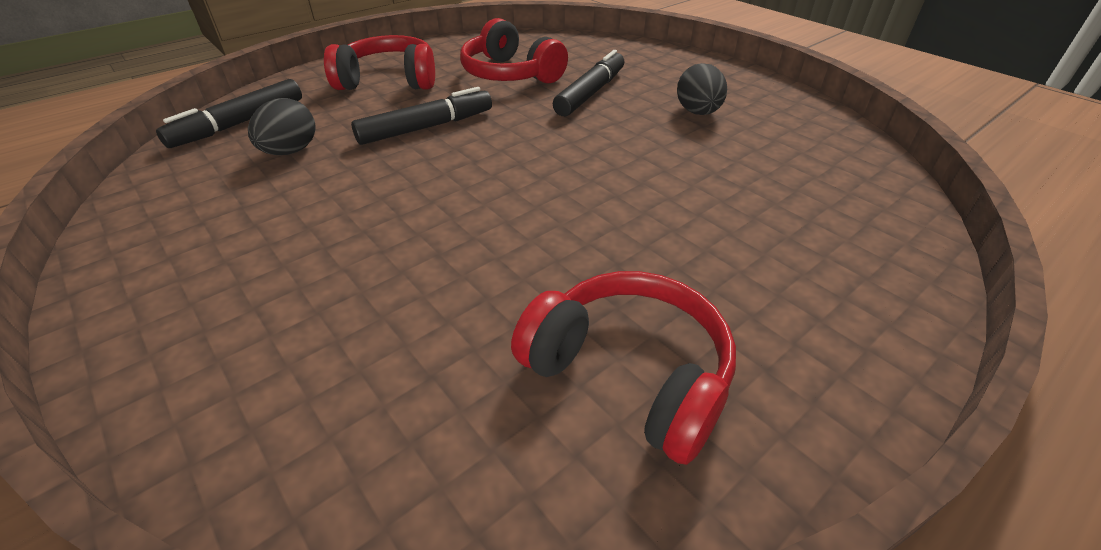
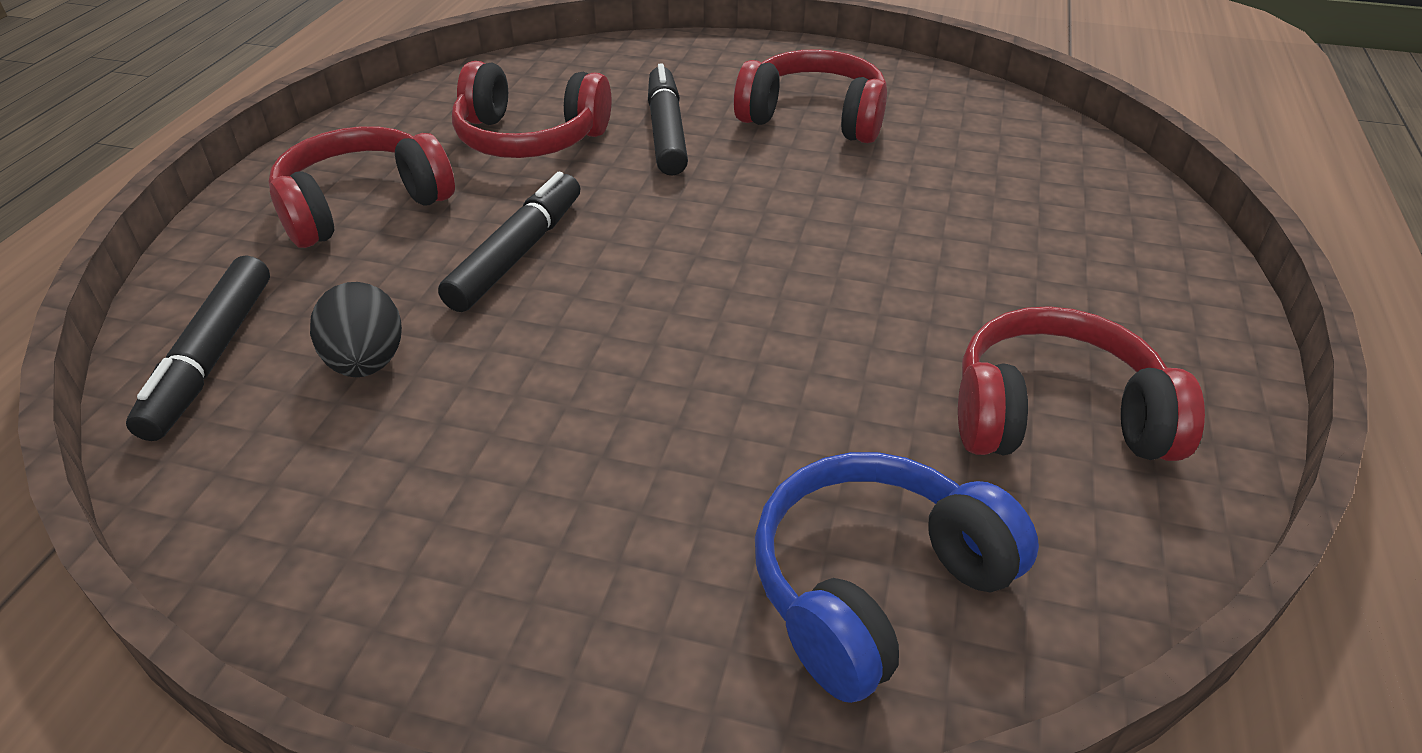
camera: 35 degrees left, 0 degrees up
black egg [677,63,727,115] -> red headphones [733,49,887,143]
none -> blue headphones [755,452,1039,703]

